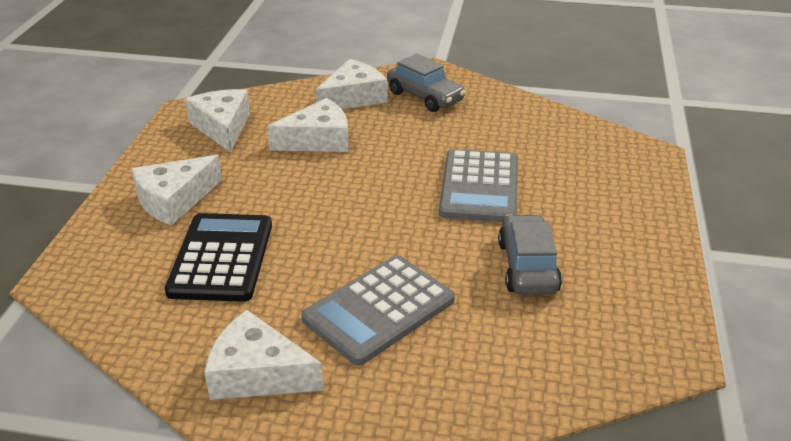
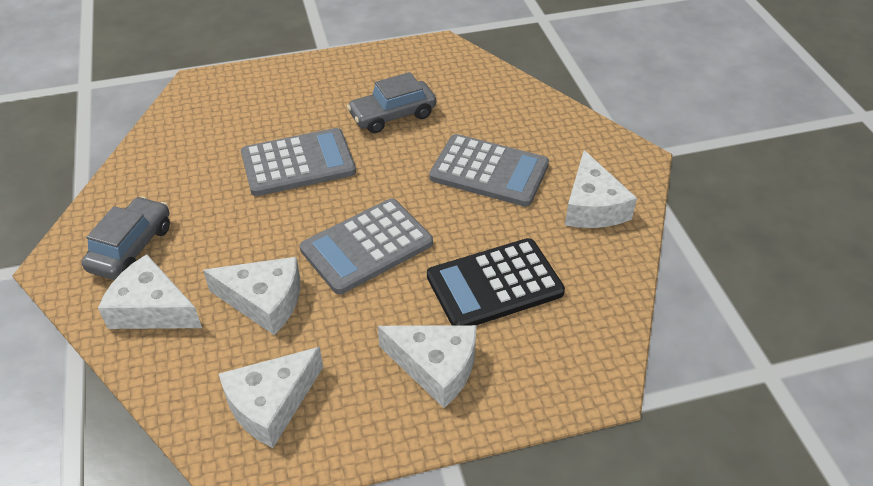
camera: 115 degrees left, 10 degrees up
white cheese [267,98,348,152] -> white cheese turned 150 degrees clockwise [203,257,300,335]
none -> grey calculator [300,199,433,294]

